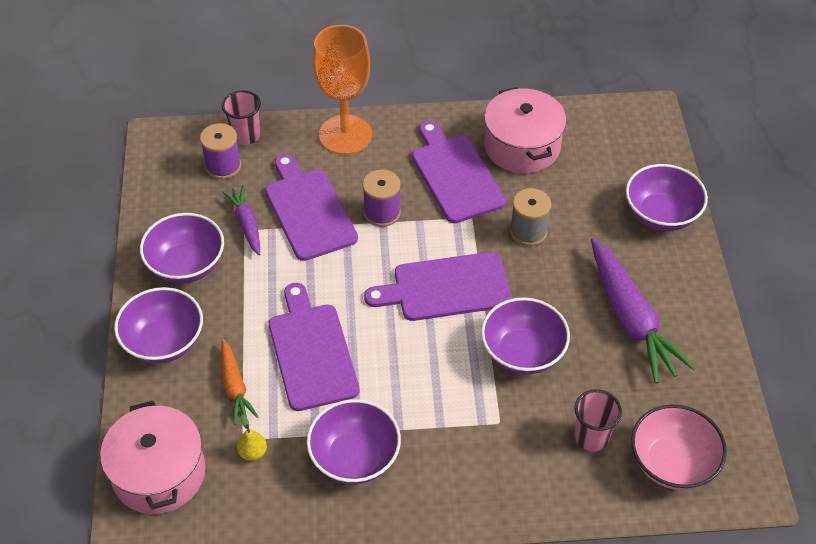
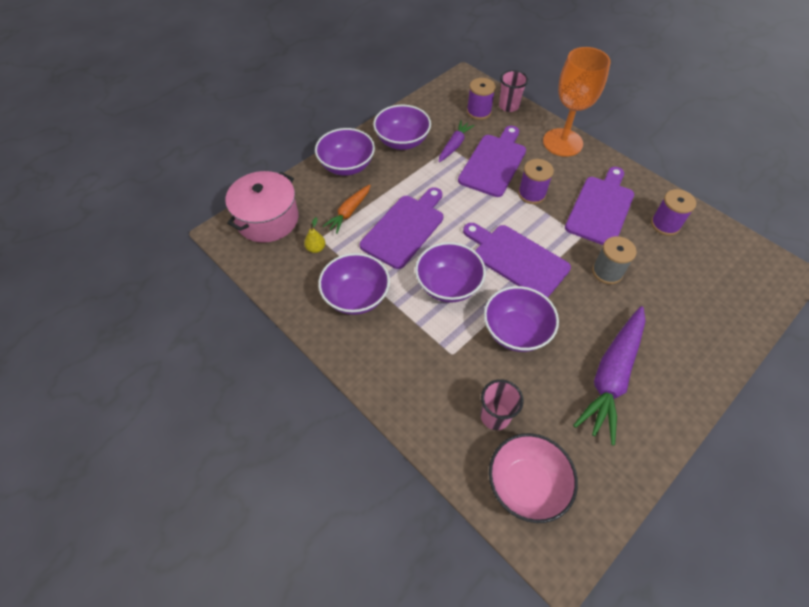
camera: 50 degrees right, 5 degrees up
pink pot [484,87,567,173] -> purple spool [651,189,696,236]
purple bowl [626,164,708,231] -> purple bowl moved to [415,242,486,303]

